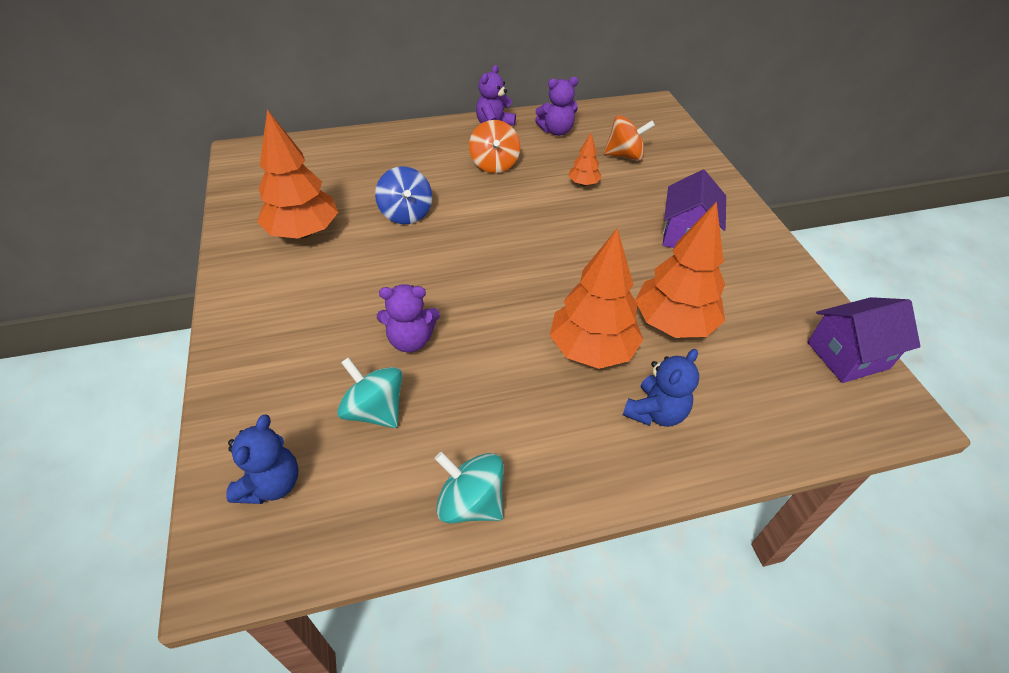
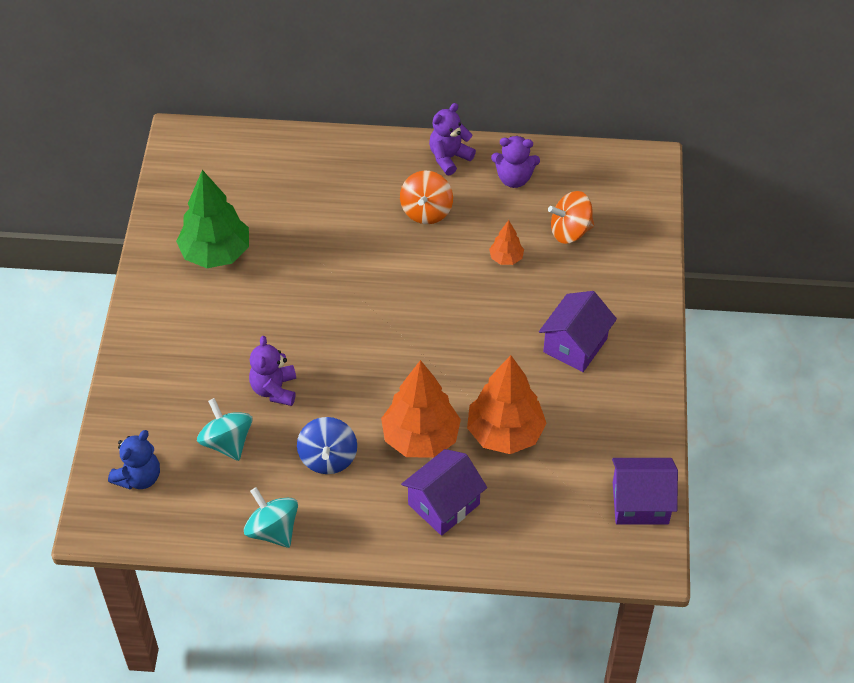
camera: 20 degrees right, 5 degrees up
orange tree [257,109,338,239] -> green tree [176,170,249,268]
blue spinning top [375,166,432,224] -> blue spinning top moved to [297,417,357,474]
purple teddy bear [377,284,440,353] -> purple teddy bear turned 75 degrees clockwise [249,336,296,406]
orange spinning top [604,115,655,161] -> orange spinning top turned 150 degrees clockwise [548,191,594,244]
blue teddy bear [623,349,699,427] -> purple house [401,449,487,536]

